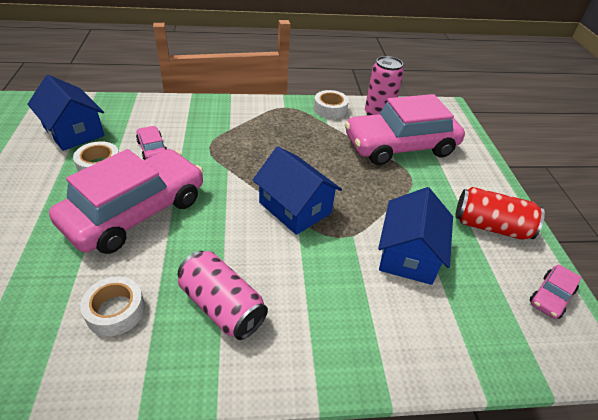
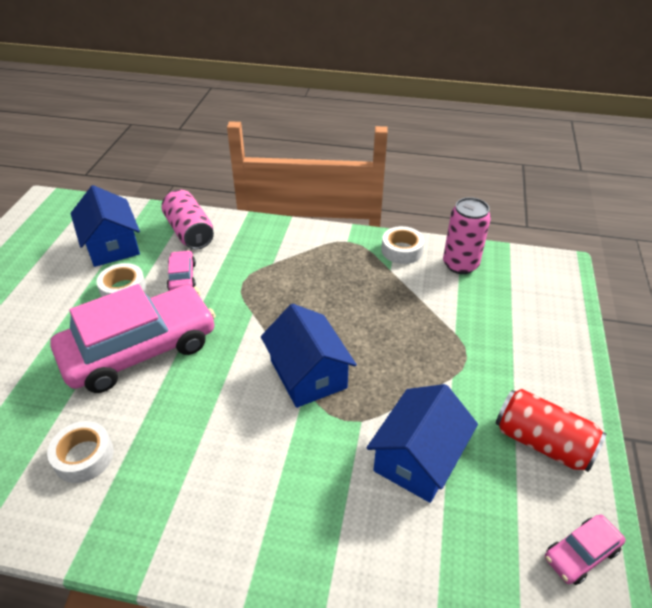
camera: 20 degrees right, 0 degrees up
pink can [178,251,268,340] -> pink can moved to [161,190,214,250]
pink car [345,94,465,165] -> none

